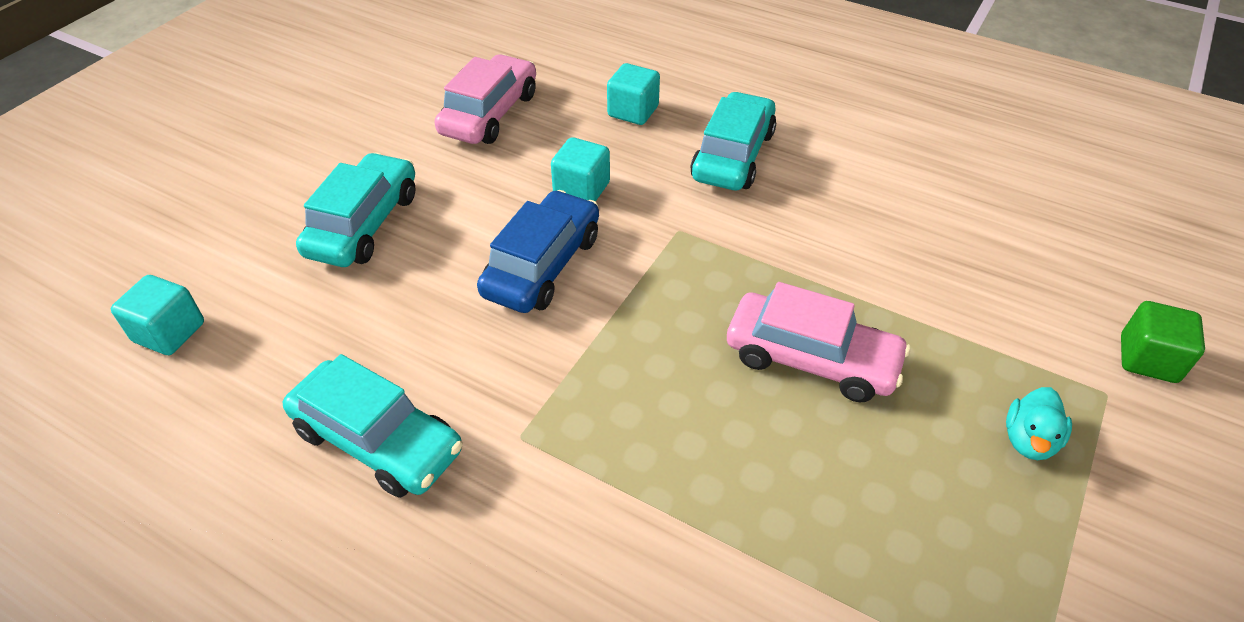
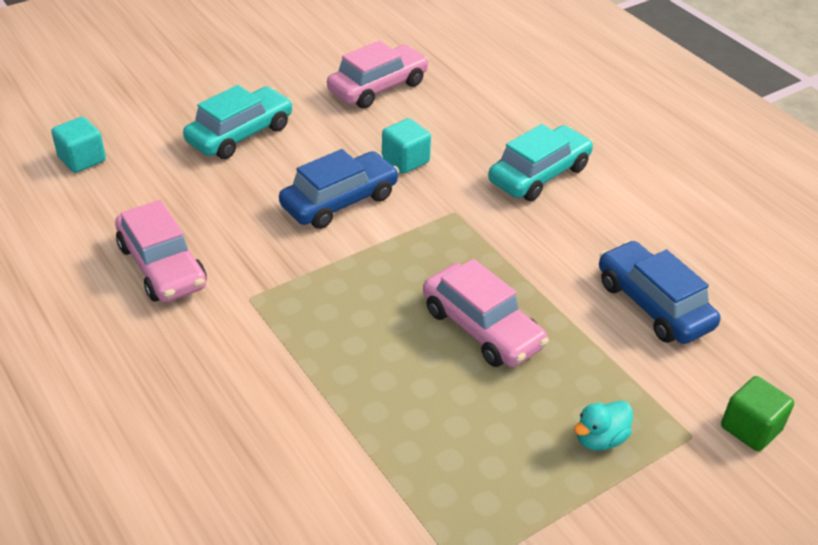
camera: 25 degrees right, 5 degrees down
turquoise car [283,354,463,498] -> pink car [115,200,207,302]
turquoise cube [607,63,660,125] -> none
none -> blue car [599,240,720,344]

